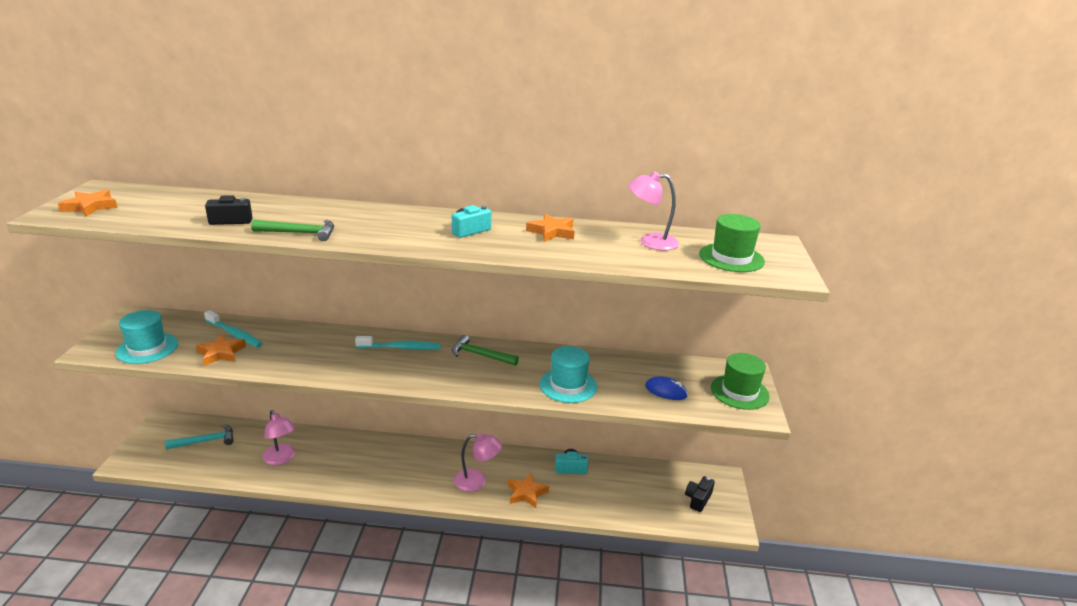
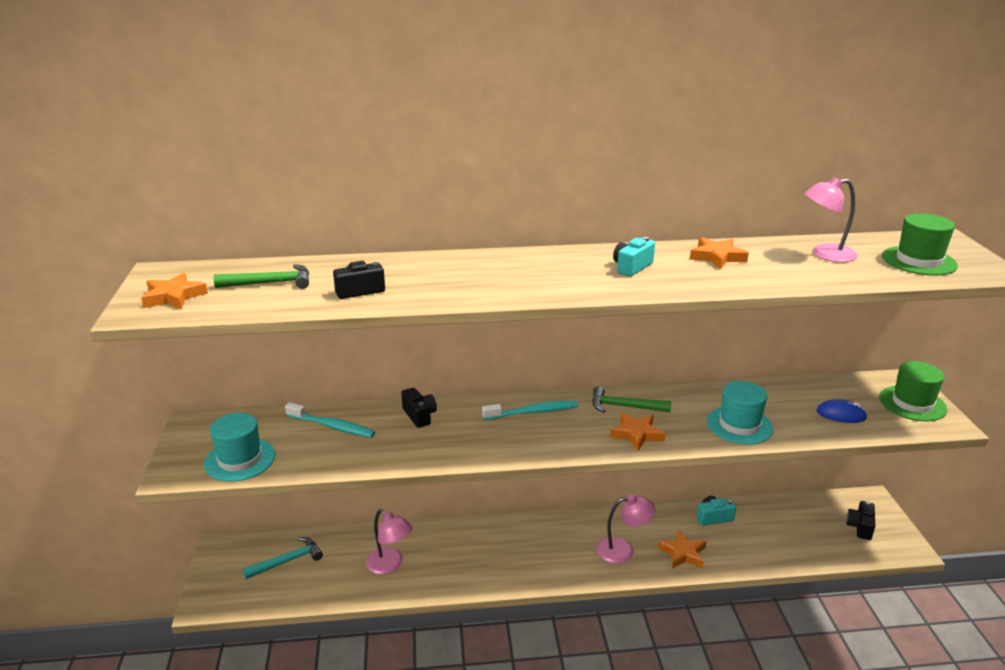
camera: 10 degrees left, 0 degrees up
orange star [196,334,246,366] -> orange star moved to [610,412,666,451]
green hammer [251,220,334,241] -> green hammer moved to [214,264,309,289]
none -> black camera [401,388,437,428]

